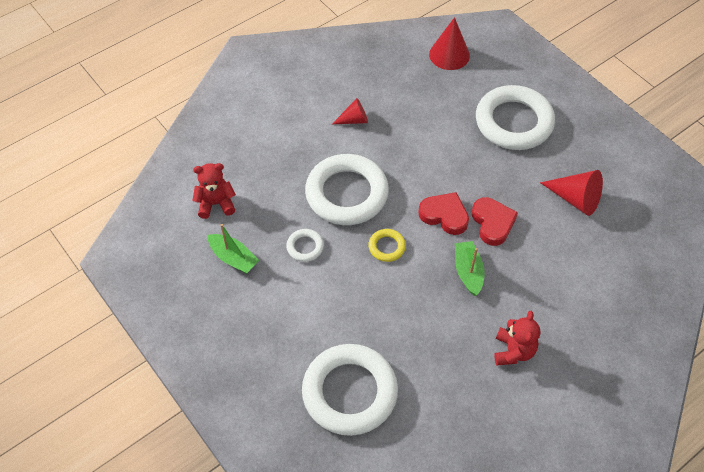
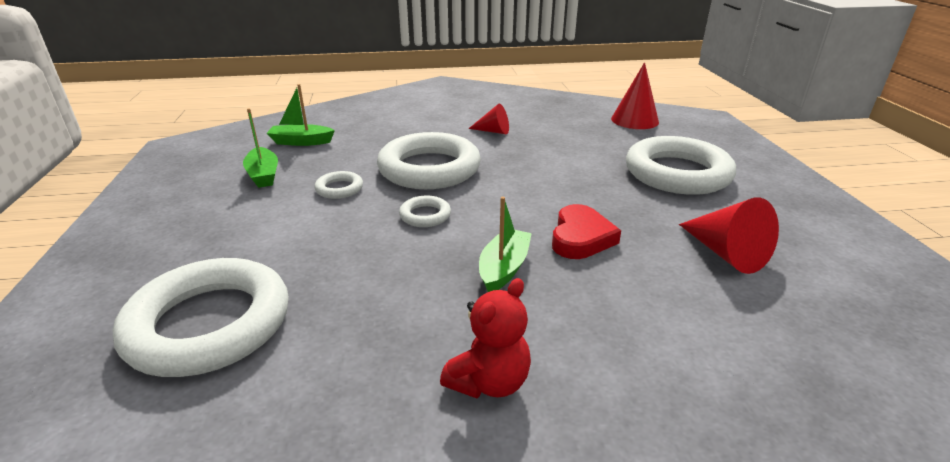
camera: 30 degrees right, 25 degrees down
red teddy bear [192,163,236,219] -> green boat [267,84,335,146]
yellow ring [368,229,406,262] -> white ring [399,196,451,227]
red heart [418,192,469,235] -> none

